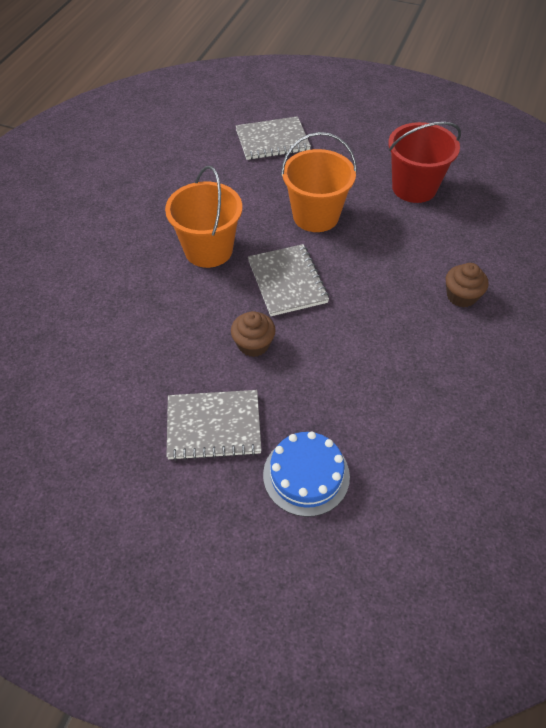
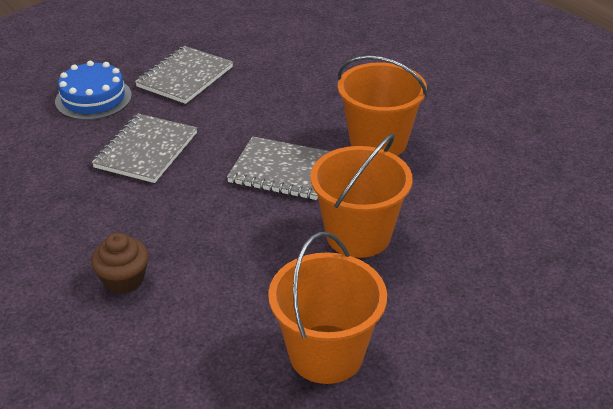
camera: 125 degrees right, 15 degrees down
brown cupcake [231,311,276,357] -> none
grey notebook [236,116,311,160] -> grey notebook moved to [92,114,197,183]
red bucket [388,122,461,203] -> orange bucket [268,232,387,384]

